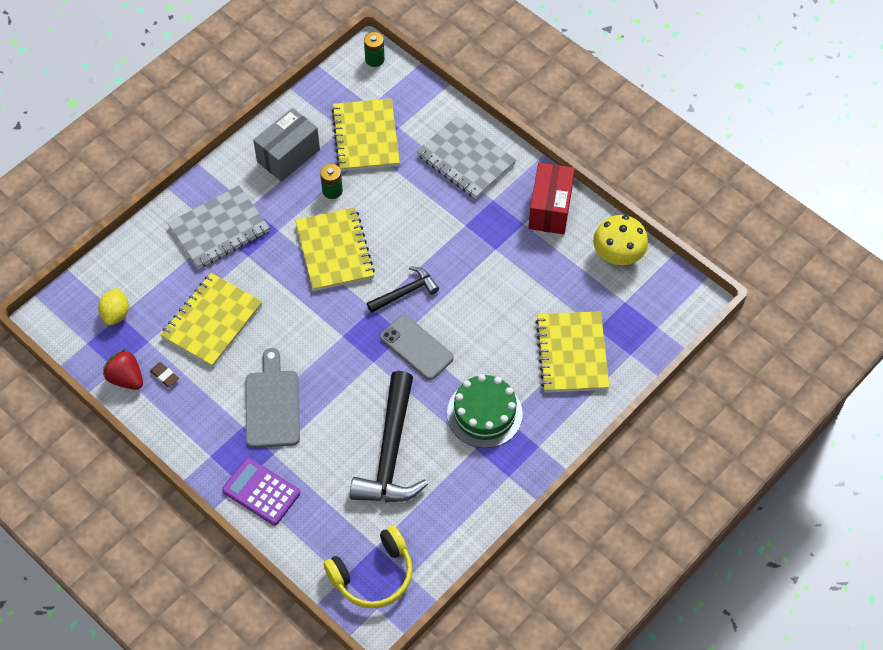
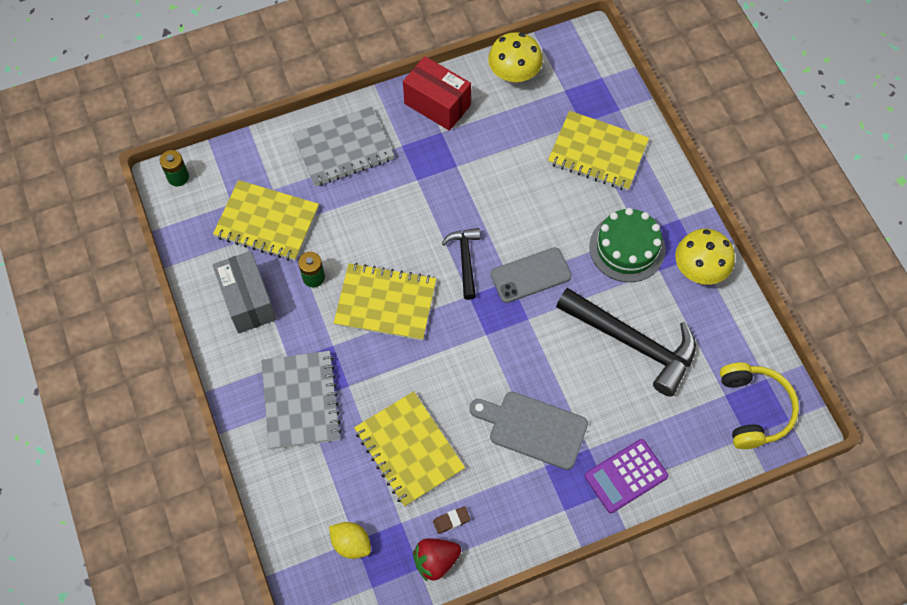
camera: 65 degrees left, 5 degrees up
none -> yellow mushroom [675,229,735,285]

